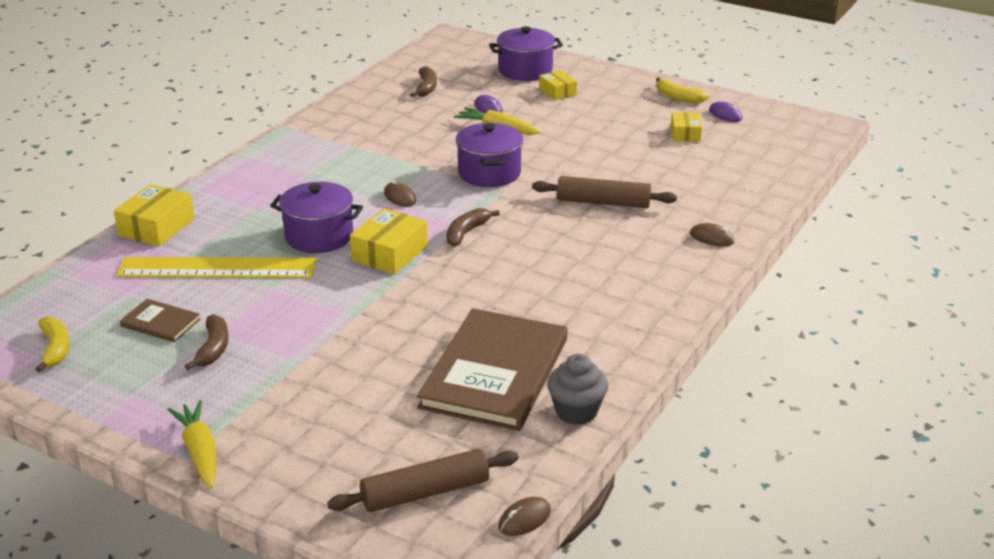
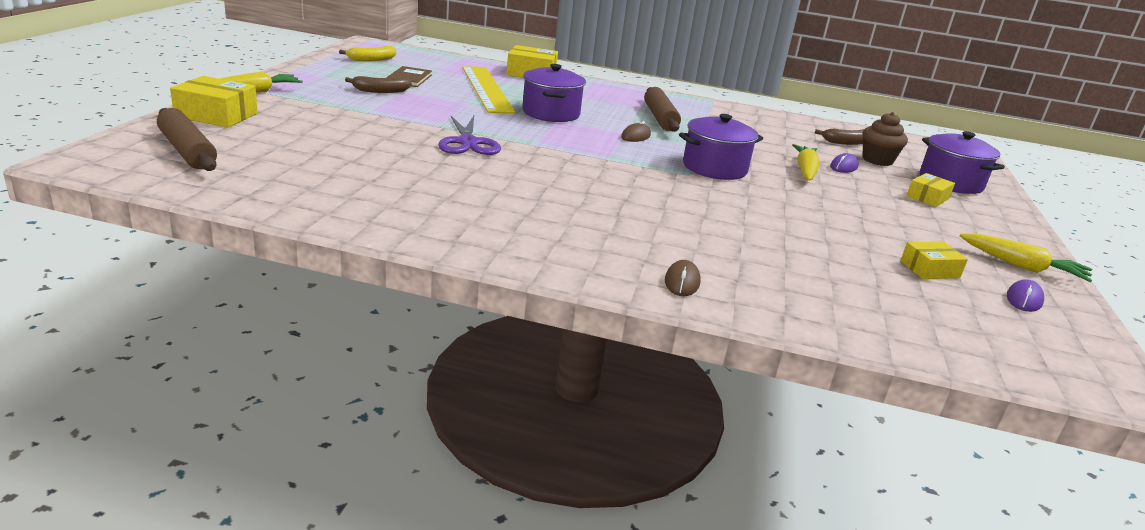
camera: 70 degrees right, 5 degrees down
yellow box [350,208,428,275] -> yellow box moved to [170,76,258,127]
brown book [417,308,568,431] -> none
brown banana [447,208,500,247] -> none
brown mouse [498,497,551,536] -> none
brown rolling pin [532,176,677,208] -> brown rolling pin moved to [644,87,681,132]
grey cupcake [547,354,608,425] -> none
yellow banana [656,77,709,103] -> yellow carrot [960,233,1092,282]
none -> purple scissors [438,115,501,155]
none -> brown cupcake [863,112,908,166]

